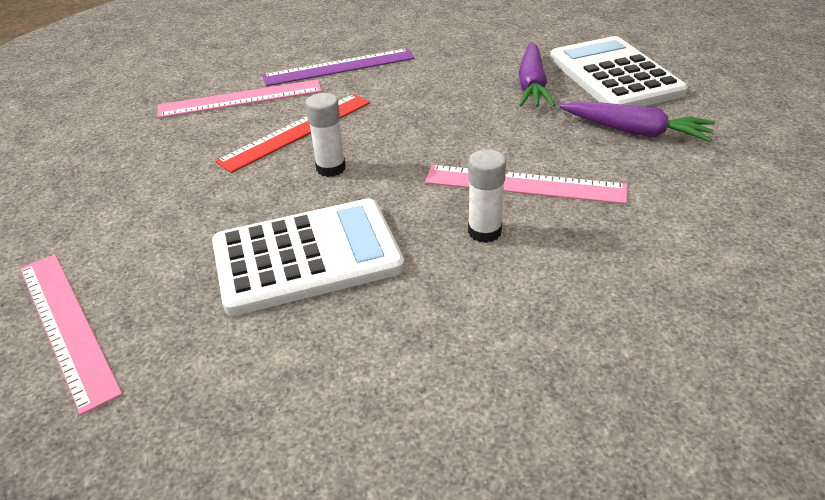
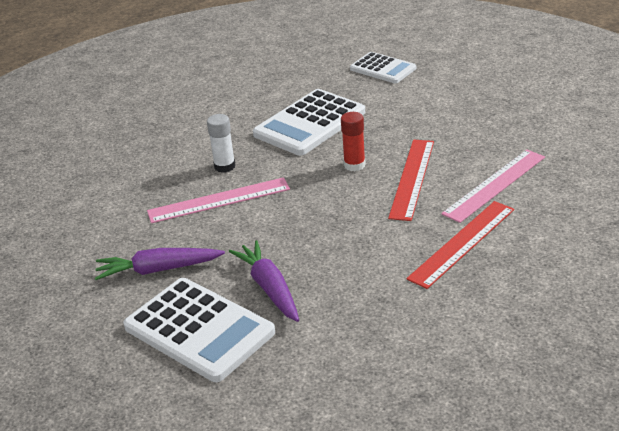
camera: 150 degrees right, 5 degrees down
pink ruler [20,254,123,415] -> white calculator [350,52,416,83]
purple ruler [262,48,415,86] -> red ruler [406,201,514,289]
white glue stick [305,93,346,177] -> red glue stick [341,112,366,171]

